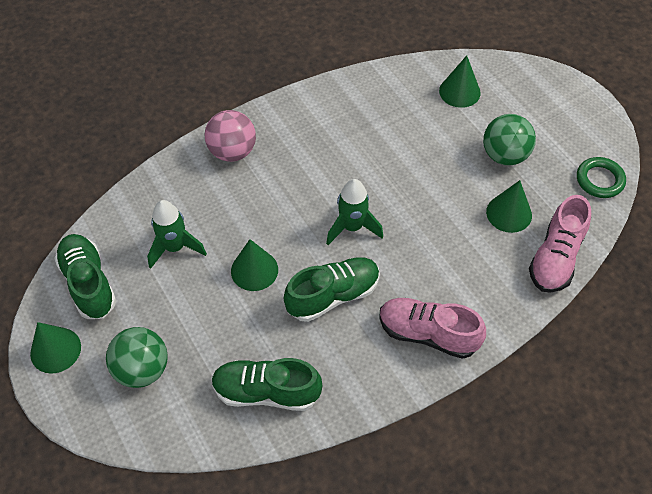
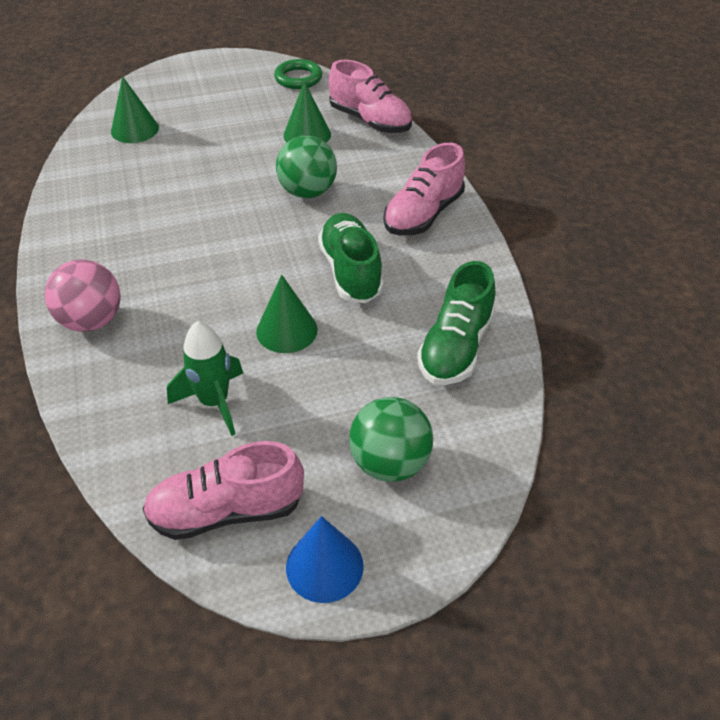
camera: 75 degrees left, 10 degrees down
green cone [30,322,81,374] -> blue cone [286,516,364,603]
green shoe [54,234,116,319] -> pink shoe [143,441,304,540]
green rocket [326,179,383,245] -> none
green ball [483,114,536,166] -> green ball moved to [276,136,337,198]

